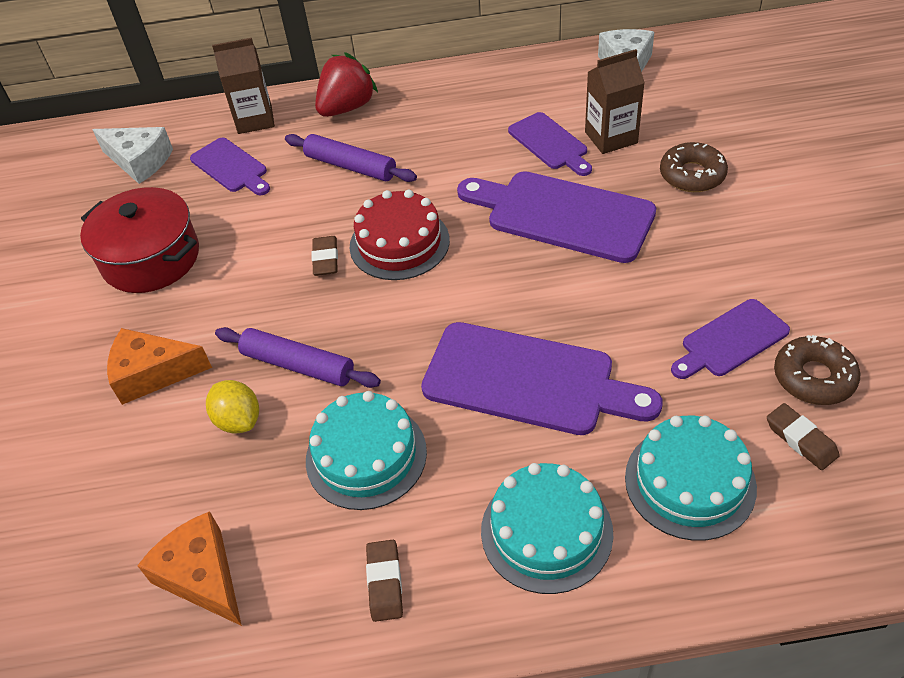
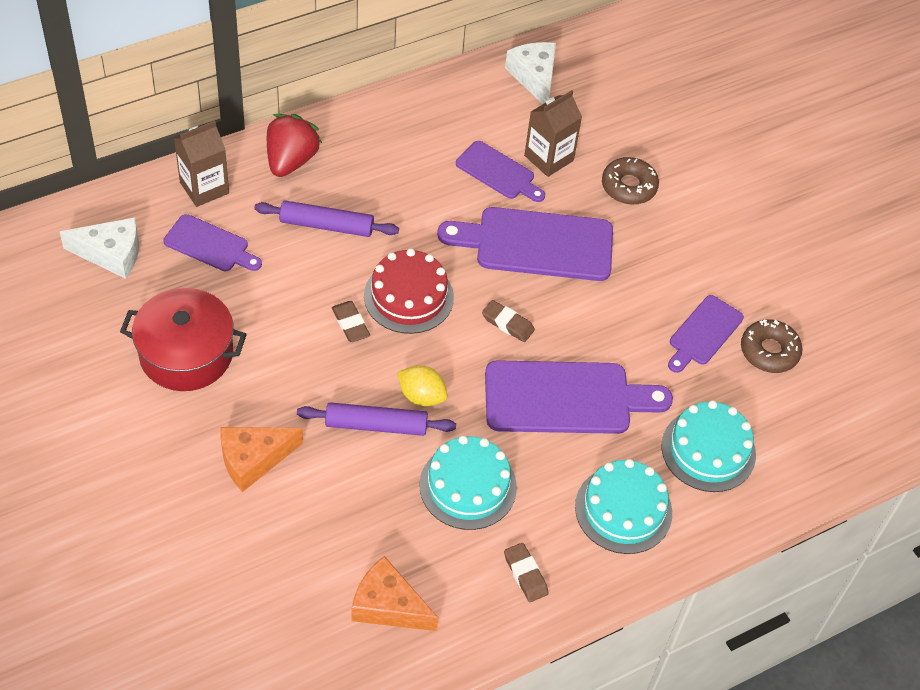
camera: 30 degrees left, 5 degrees up
yellow lemon [206,380,259,434] -> yellow lemon moved to [397,365,447,406]
brown eraser [767,403,840,470] -> brown eraser moved to [482,300,535,342]

